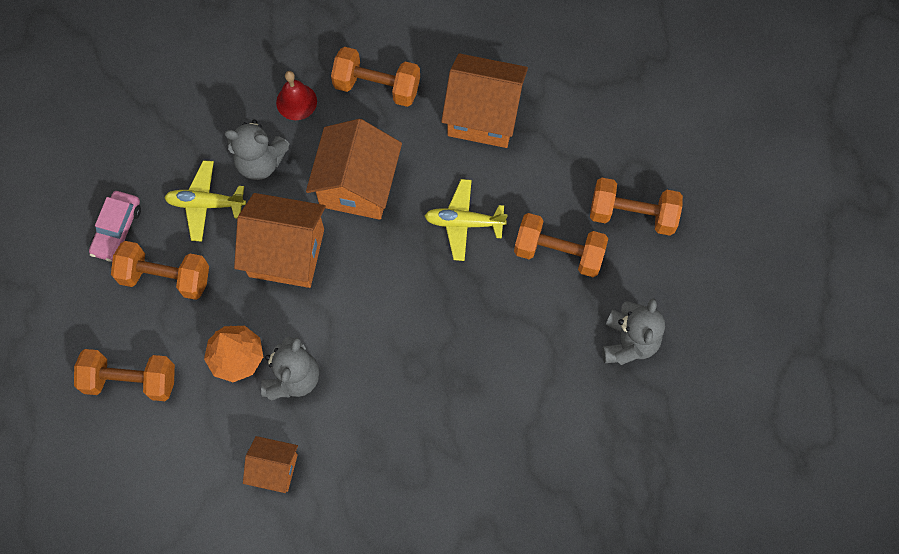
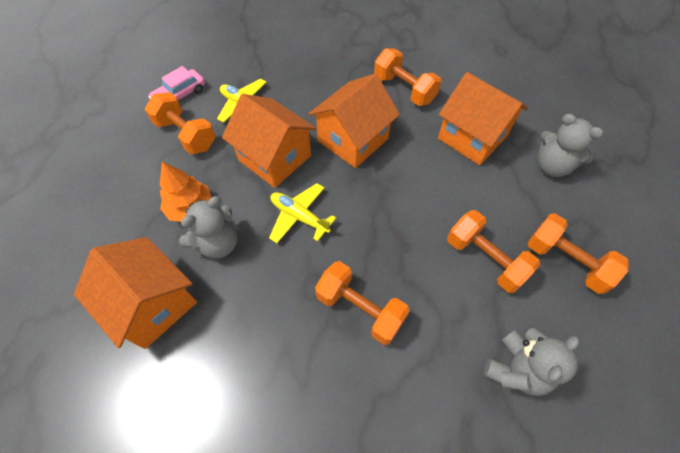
camera: 30 degrees right, 10 degrees down
orange dumbbell [74,349,175,401] -> orange dumbbell moved to [315,261,410,345]
grey teddy bear [225,120,290,180] -> grey teddy bear moved to [537,114,603,177]
orange house [243,436,298,493] -> orange house [74,237,197,349], size x1.77
red bell [276,71,317,120] -> none
yellow plane [425,179,508,261] -> yellow plane moved to [269,183,336,243]

